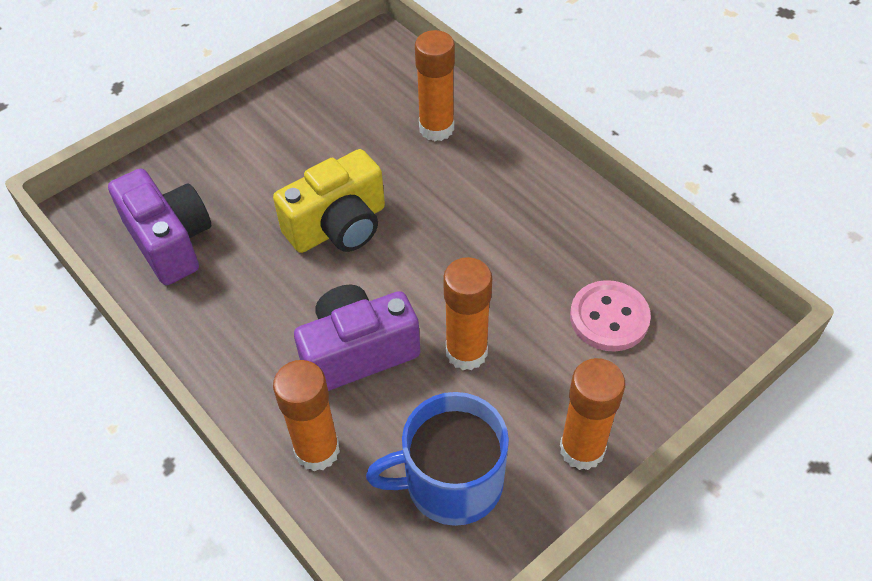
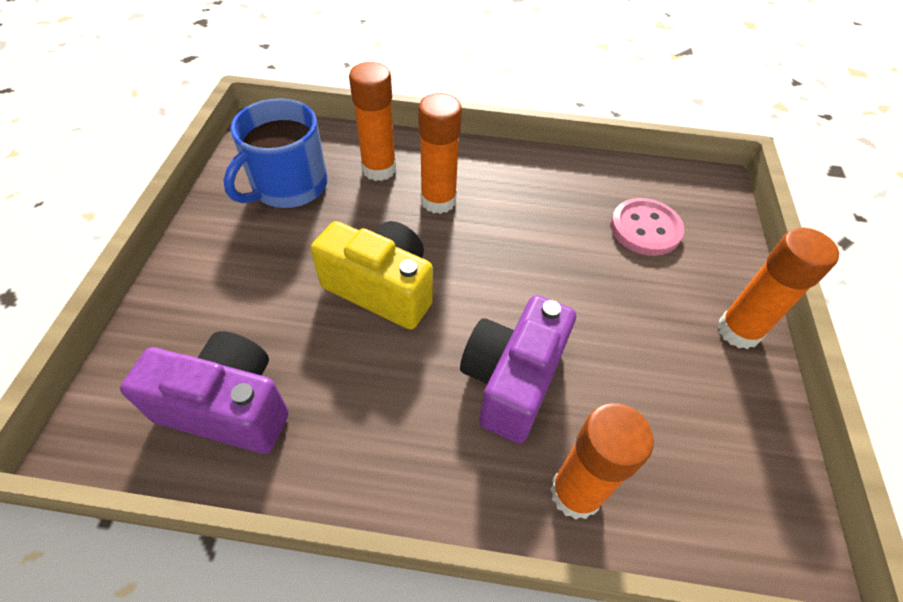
camera: 45 degrees left, 0 degrees up
yellow camera [273,149,385,253] -> yellow camera turned 75 degrees counterclockwise [311,221,433,330]
blue mug [366,392,509,526] -> blue mug moved to [224,98,327,208]
orange glue stick [443,257,492,370] -> orange glue stick moved to [418,93,462,214]

